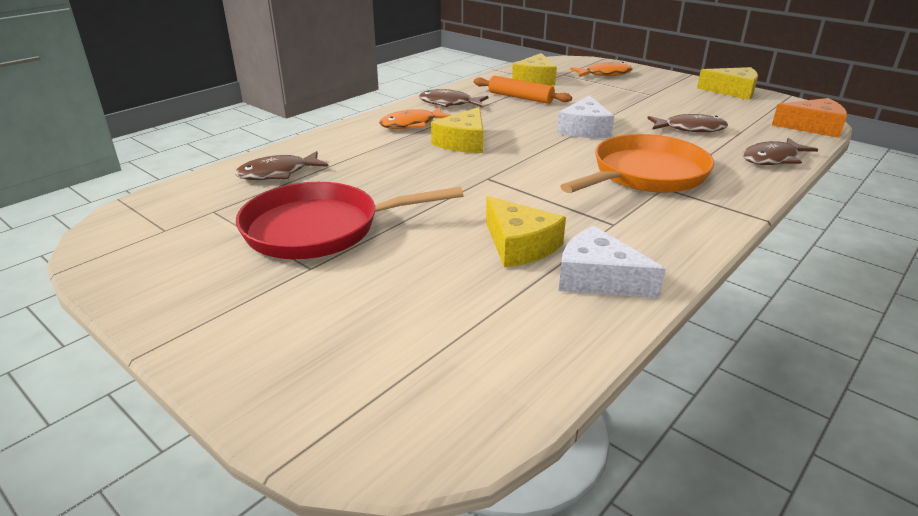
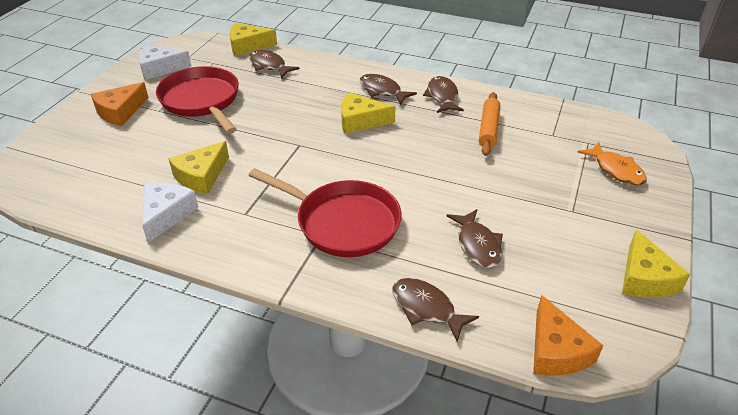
camera: 70 degrees right, 10 degrees up
orange fish [379,107,451,129] -> brown fish [360,74,417,105]
yellow cheese [512,53,557,86] -> yellow cheese moved to [229,23,277,56]
white cheese [557,95,614,138] -> white cheese moved to [139,44,192,80]
orange pan [560,134,714,193] -> red pan [248,168,402,257]
none -> orange cheese [91,82,149,126]

